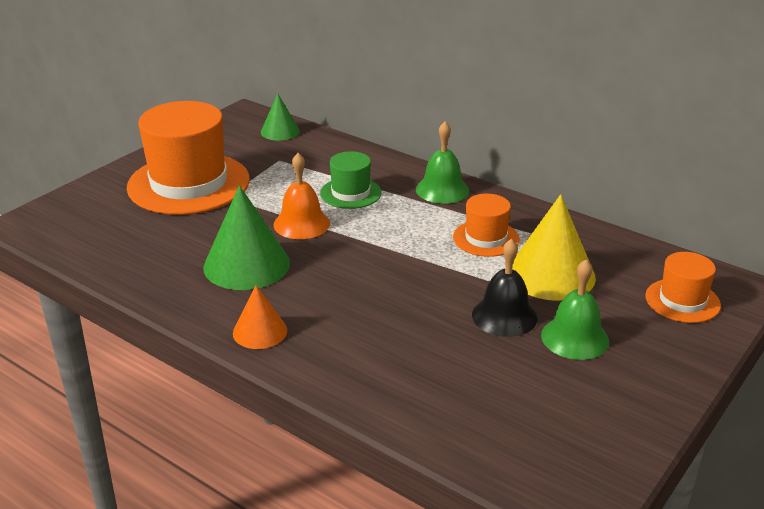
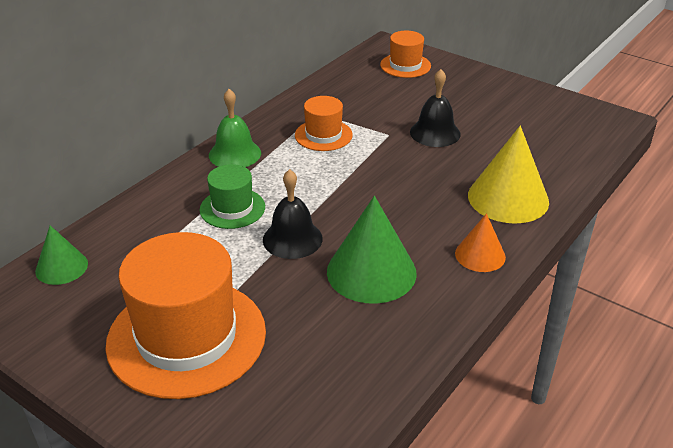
camera: 90 degrees left, 5 degrees up
orange bell [273,153,330,239] -> black bell [263,169,323,259]
yellow cone [512,194,596,301] -> yellow cone moved to [468,126,549,224]
green bell [541,259,609,360] -> none

